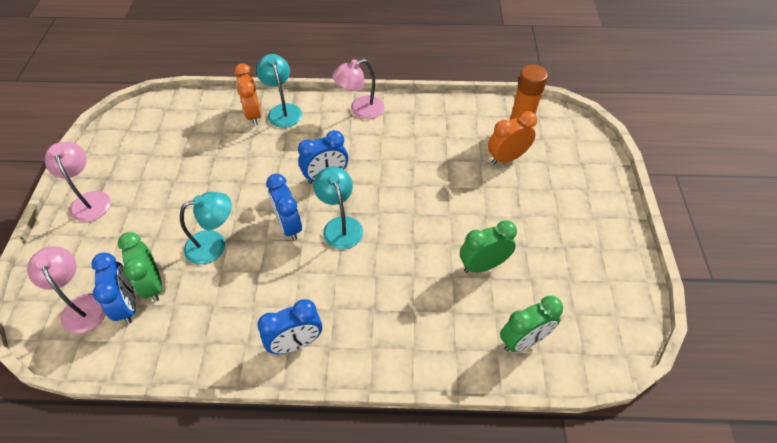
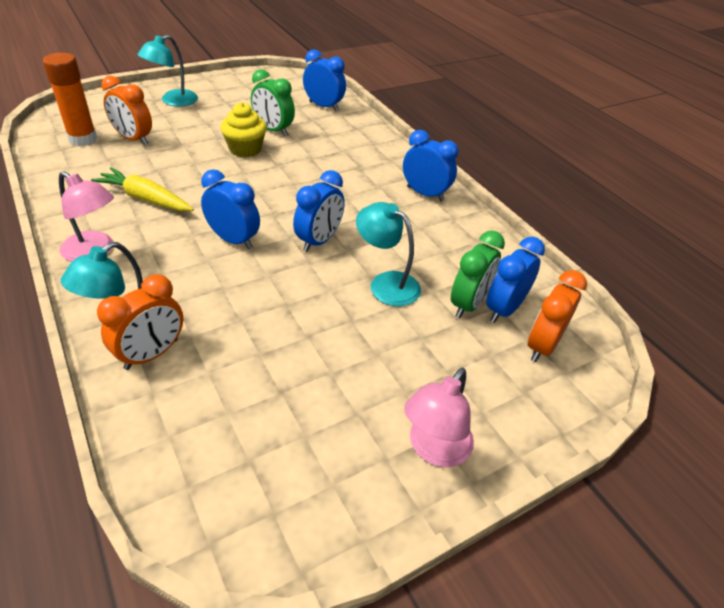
camera: 125 degrees left, 10 degrees down
pink lamp [27,246,106,334] -> orange clock [528,270,587,362]
turquoise lamp [313,167,363,250] -> turquoise lamp moved to [137,35,198,106]
green clock [500,296,563,352] -> blue clock [303,49,346,111]
none -> yellow carrot [91,167,194,211]
none -> yellow cupcake [220,102,267,158]

